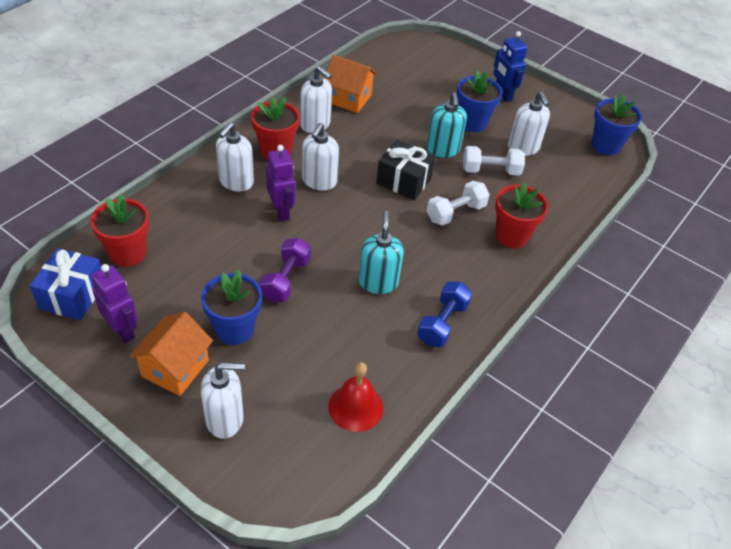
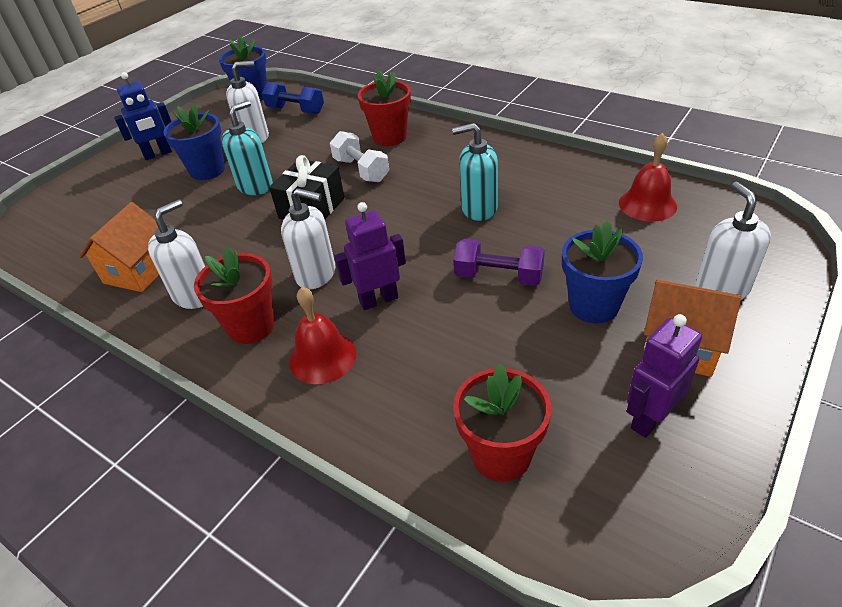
camera: 85 degrees left, 5 degrees down
blue gift [30,248,101,320] -> none
white soap dispenser [216,122,254,192] -> red bell [289,287,356,384]
blue dumbbell [417,282,472,347] -> blue dumbbell moved to [262,82,324,114]
turquoise soap dispenser [427,92,467,158] -> turquoise soap dispenser turned 45 degrees counterclockwise [222,100,273,195]
white dumbbell [463,146,525,175] -> none

